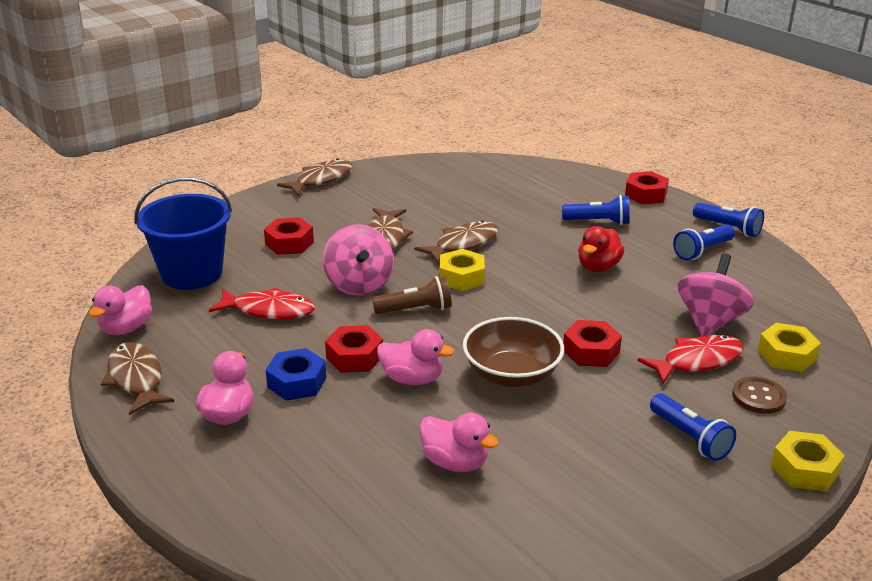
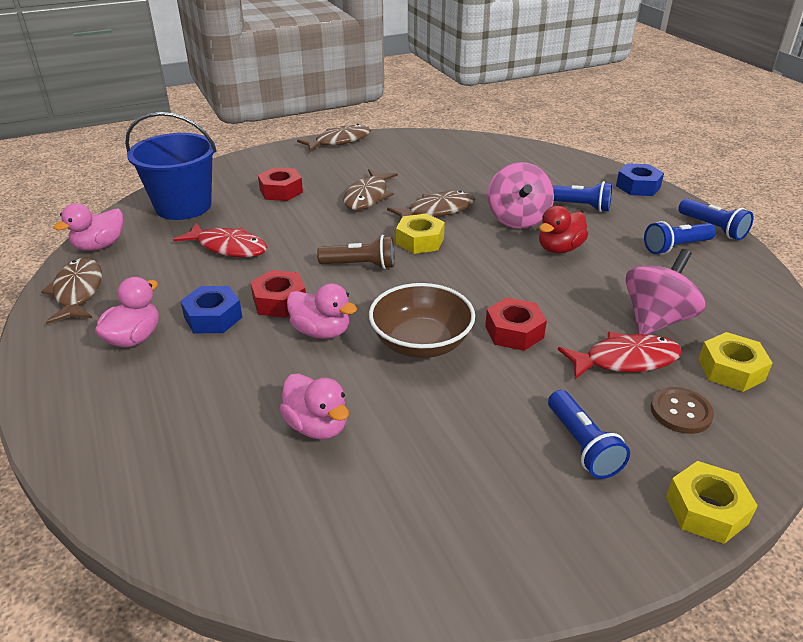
camera: 15 degrees right, 5 degrees up
pink spinning top [323,224,394,296] -> pink spinning top moved to [488,162,554,229]
red nut [625,171,669,204] -> blue nut [616,163,664,196]

